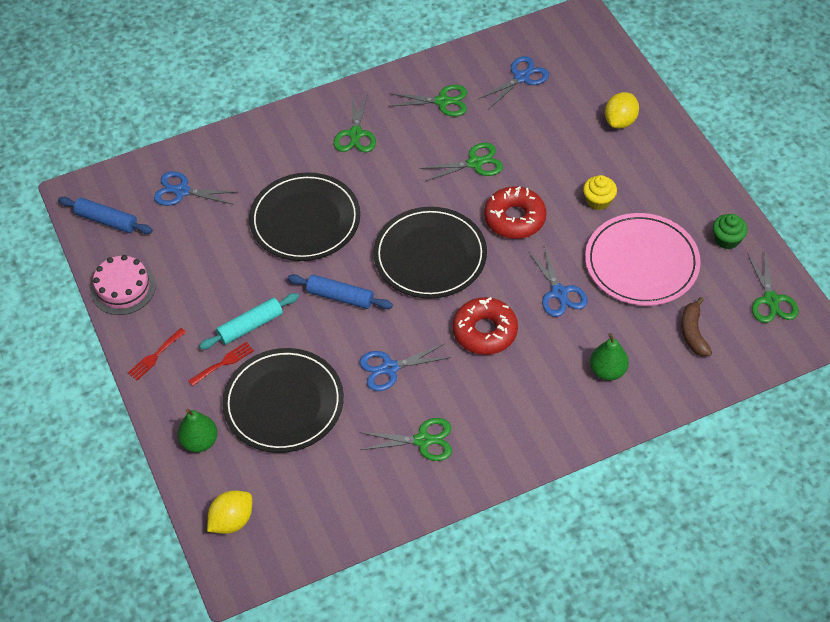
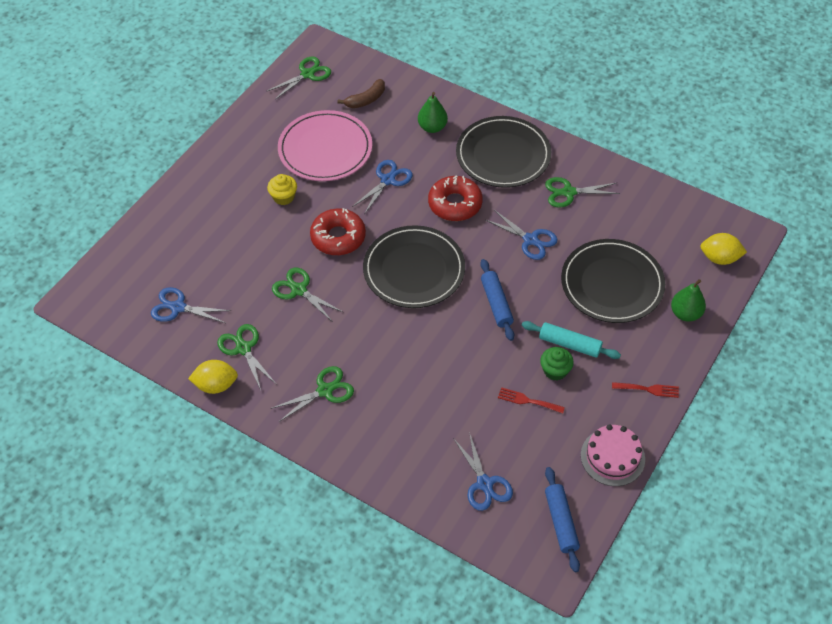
camera: 125 degrees left, 0 degrees up
red fork [188,342,254,386] -> red fork moved to [498,387,565,414]
black plate [249,172,360,261] -> black plate moved to [456,116,551,188]
green scissors [360,418,452,461] -> green scissors turned 60 degrees counterclockwise [545,177,620,207]
yellow lemon [605,92,639,128] -> yellow lemon moved to [188,360,238,394]
green cupcake [713,214,748,249] -> green cupcake moved to [540,347,574,380]

